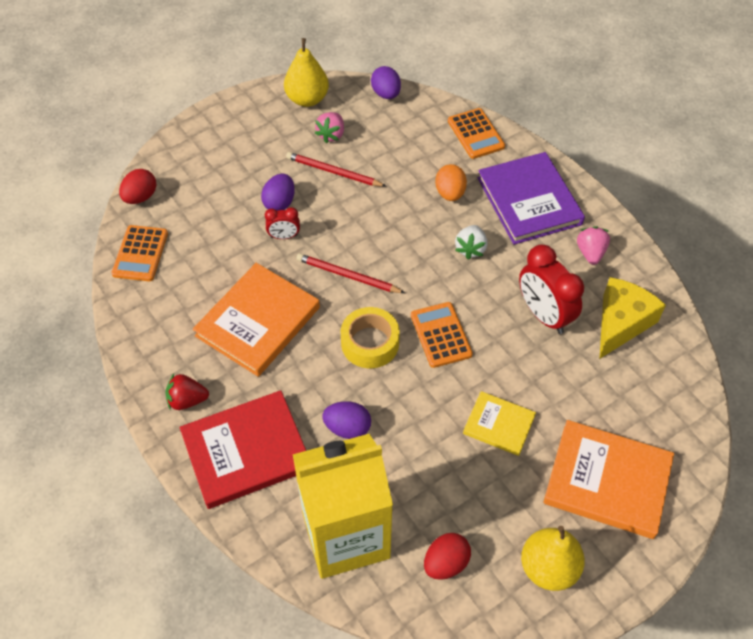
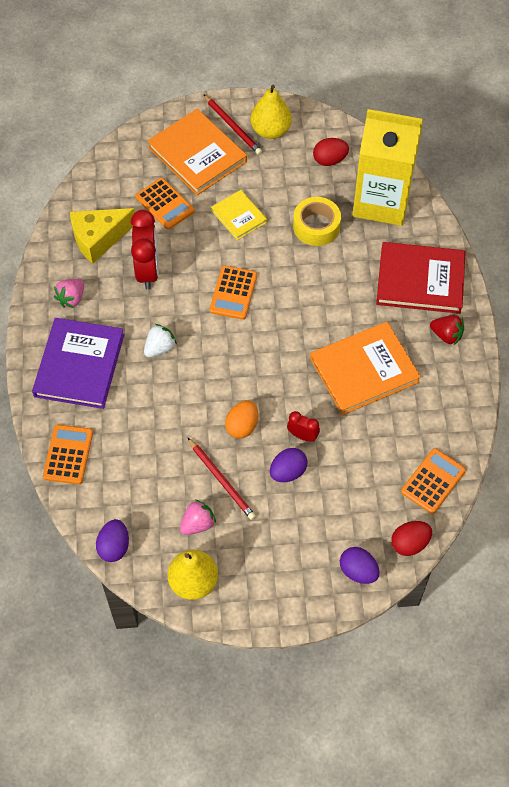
camera: 150 degrees left, 5 degrees up
red pencil [296,254,405,293] -> red pencil moved to [203,94,262,155]
purple egg [322,401,371,439] -> purple egg moved to [340,547,380,584]
yellow tape [341,307,400,368] -> yellow tape moved to [293,197,341,246]
orange egg [435,164,467,201] -> orange egg moved to [225,400,258,439]
none -> orange calculator [135,178,195,230]

